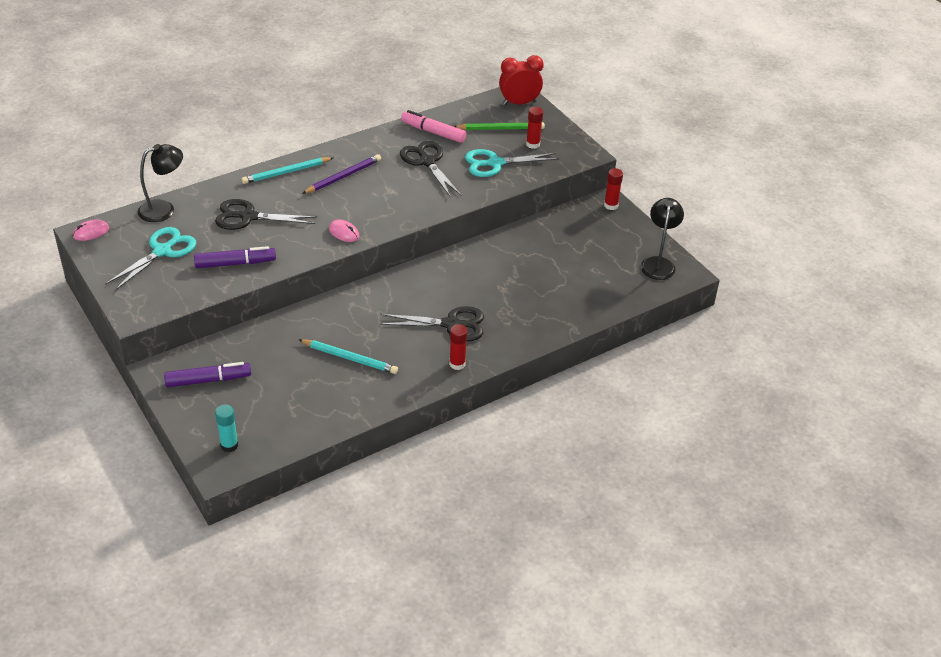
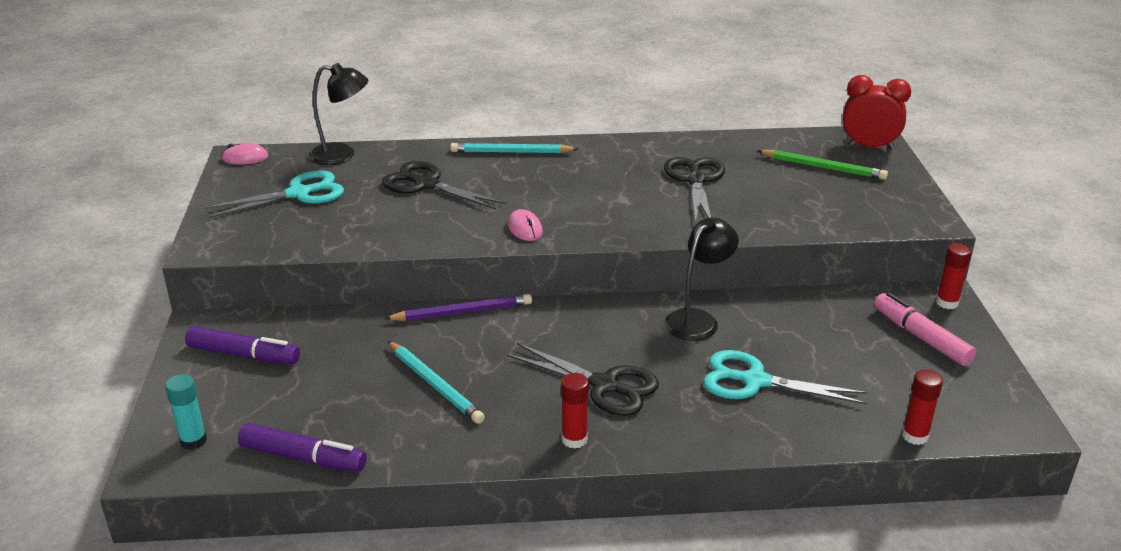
camera: 30 degrees right, 10 degrees down
purple marker [194,246,276,268] -> purple marker moved to [238,423,367,472]
purple pencil [302,154,381,194] -> purple pencil moved to [384,294,532,321]
pink marker [401,110,466,143] -> pink marker moved to [874,292,976,366]
turquoise scissors [465,149,559,177] -> turquoise scissors moved to [703,350,868,405]
red glue stick [526,107,543,149] -> red glue stick moved to [902,370,943,445]
black lamp [640,198,684,280] -> black lamp moved to [665,218,739,341]

